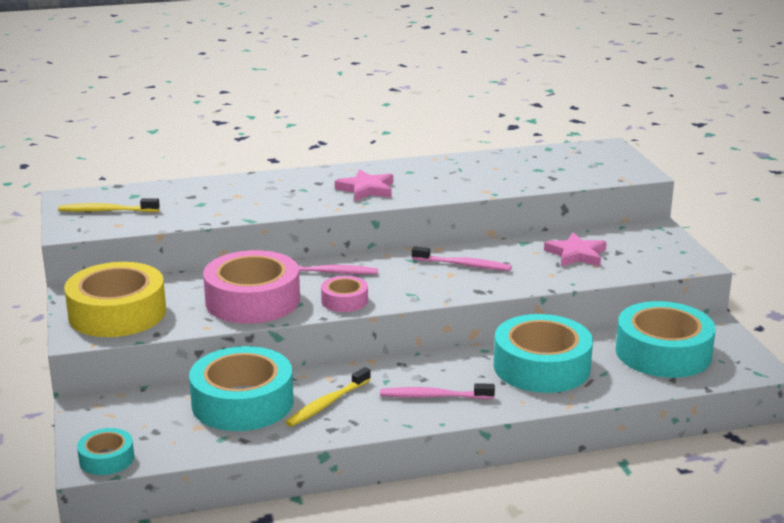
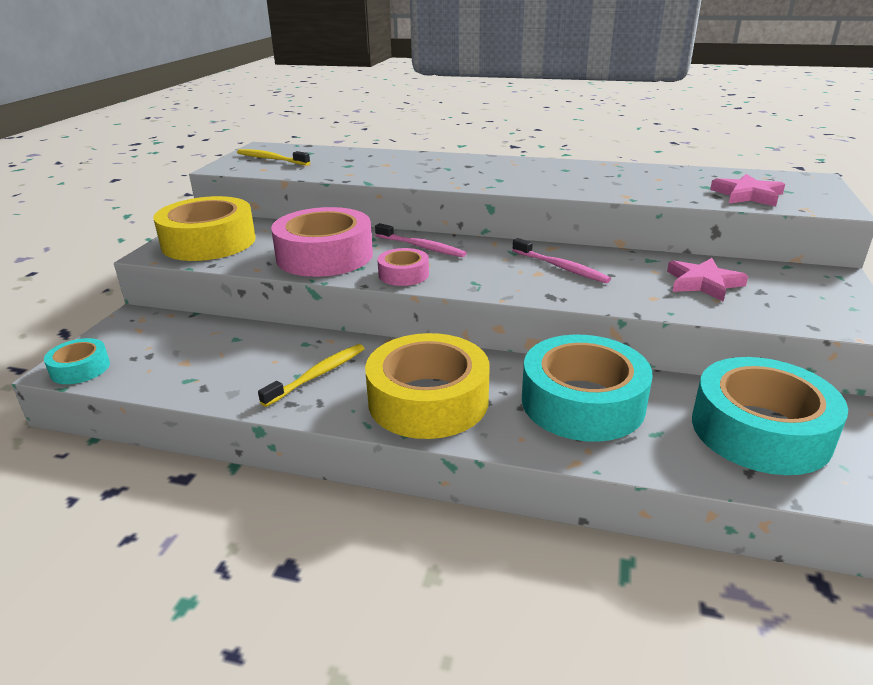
camera: 30 degrees right, 5 degrees up
turquoise tape [189,346,294,431] -> none
yellow toothbrush [286,367,371,427] -> yellow toothbrush turned 150 degrees clockwise [258,344,365,407]
pink star [335,169,393,201] -> pink star moved to [710,174,785,206]
pink toothbrush [380,383,495,399] -> yellow tape [365,333,490,439]

